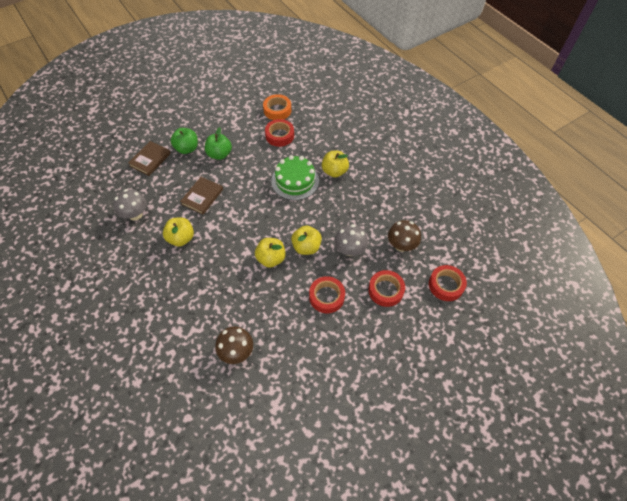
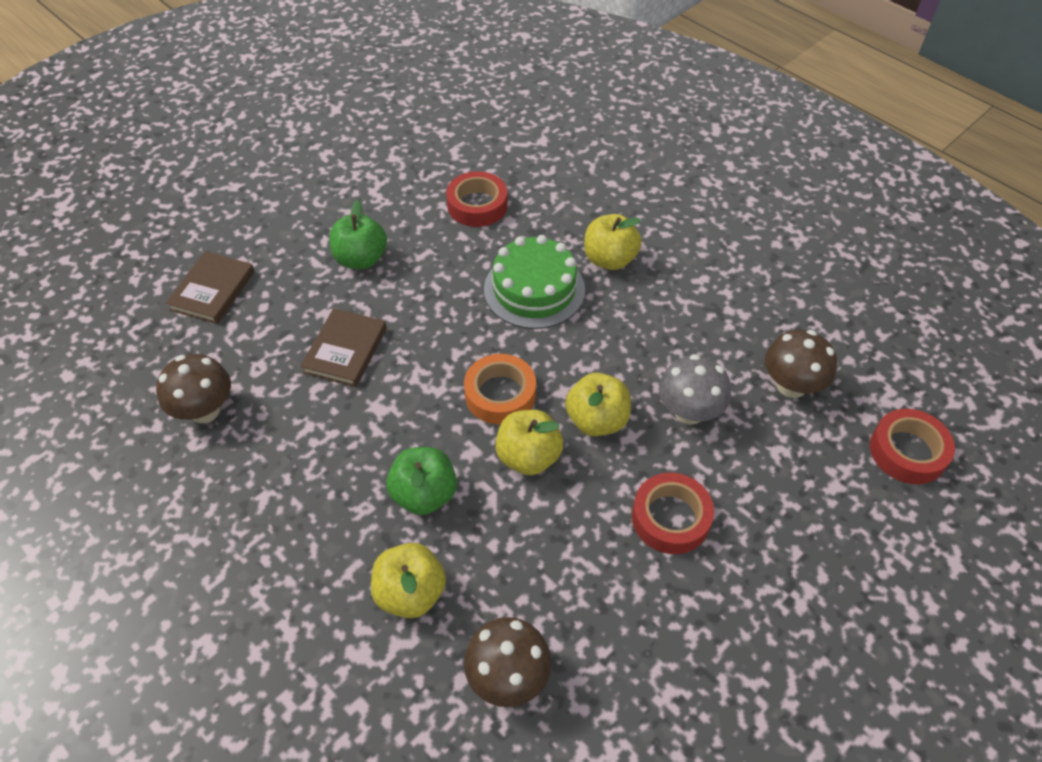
camera: 10 degrees left, 5 degrees down
grey mushroom [113,189,147,221] -> brown mushroom [156,354,231,423]
yellow apple [163,217,194,246] -> yellow apple moved to [371,543,446,618]
green apple [170,128,198,154] -> green apple moved to [386,447,457,515]
orange tape [263,94,291,120] -> orange tape moved to [464,354,536,425]
red tape [368,270,405,307] -> none

